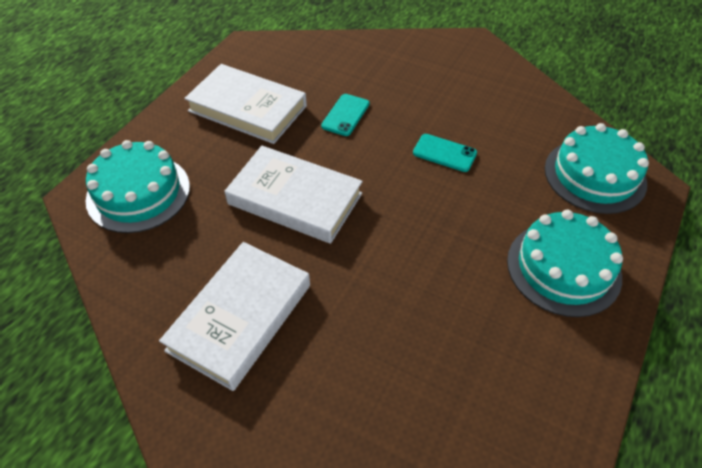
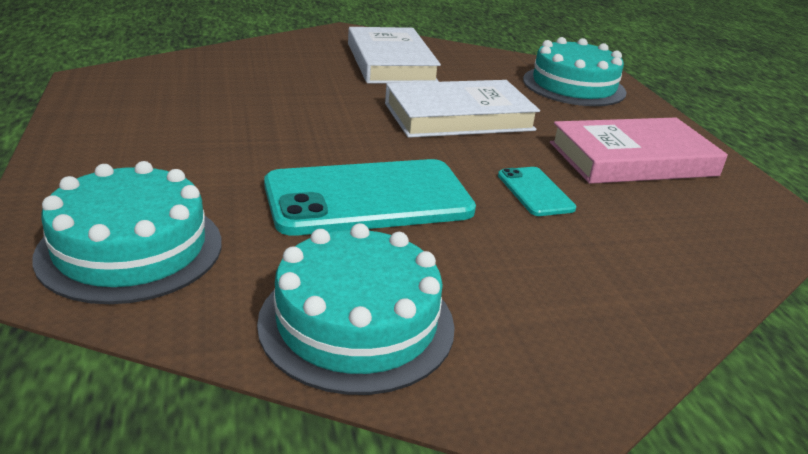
camera: 135 degrees right, 20 degrees down
white book [184,64,307,144] -> pink book [550,118,728,184]
turquoise phone [413,134,477,172] -> turquoise phone [264,159,476,236], size x2.14
turquoise cake [507,210,623,317] -> turquoise cake moved to [257,223,455,395]

